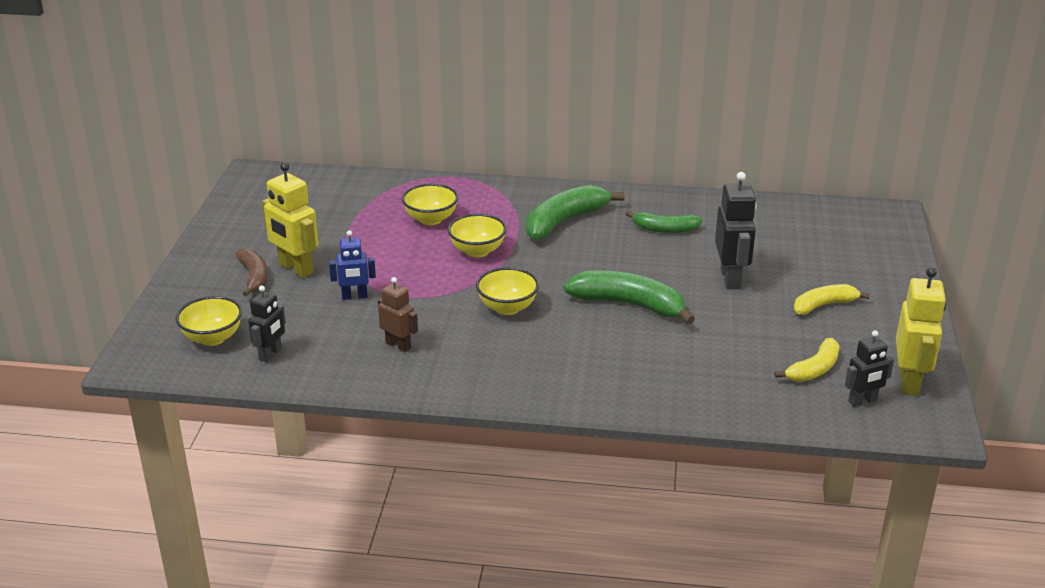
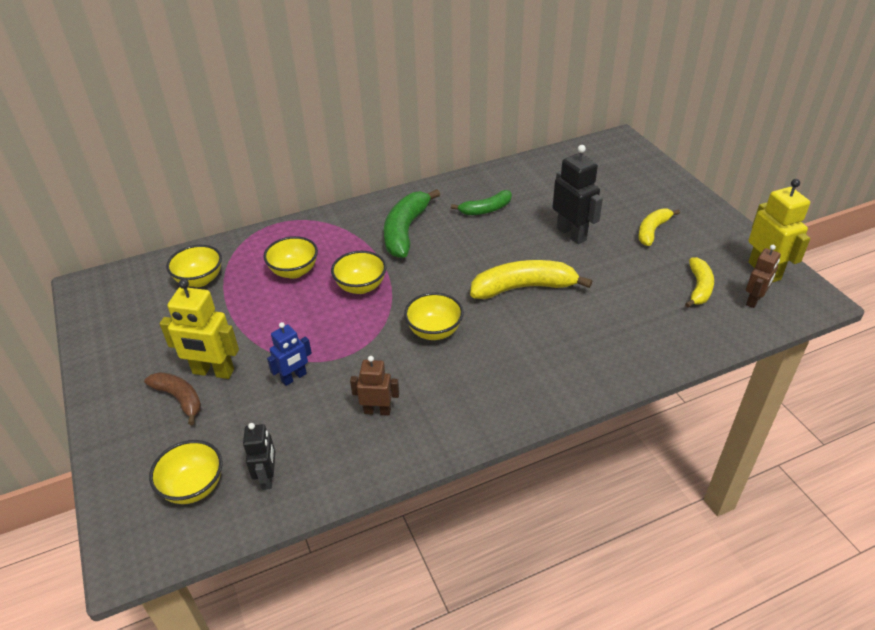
camera: 30 degrees left, 10 degrees up
green banana [563,270,695,325] -> yellow banana [470,260,592,299]
black robot [845,330,894,407] -> brown robot [746,245,781,308]
none -> yellow bowl [166,245,222,287]

